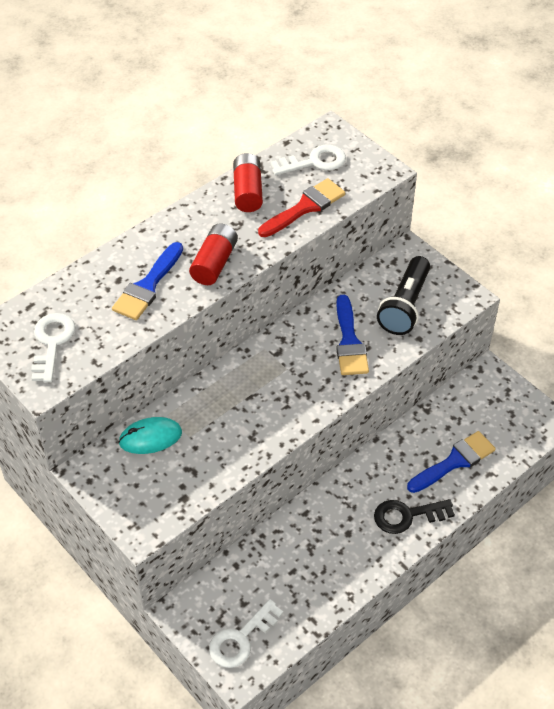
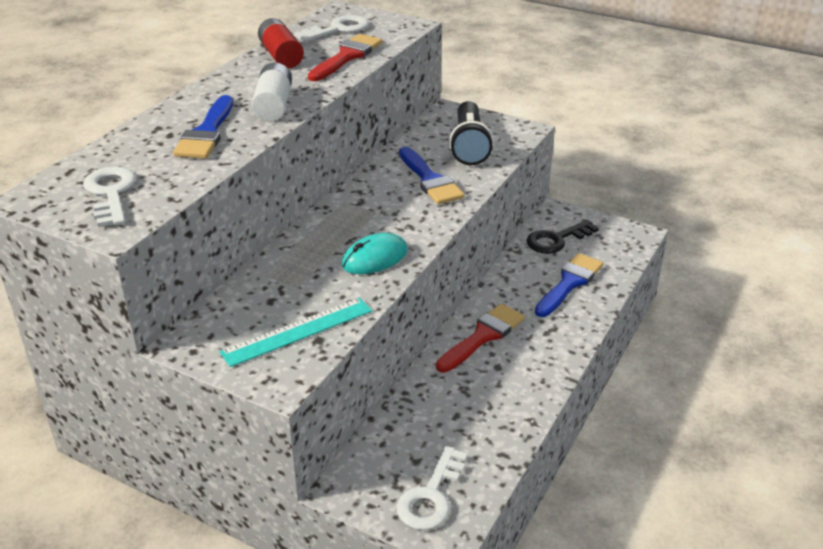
camera: 20 degrees left, 15 degrees down
turquoise mouse [119,417,182,454] -> turquoise mouse moved to [342,233,408,274]
red battery [189,223,238,285] -> white battery [251,63,292,122]
black key [374,499,455,534] -> black key moved to [526,220,599,254]
none -> turquoise ruler [220,298,372,367]
none -> red brush [436,304,525,373]

